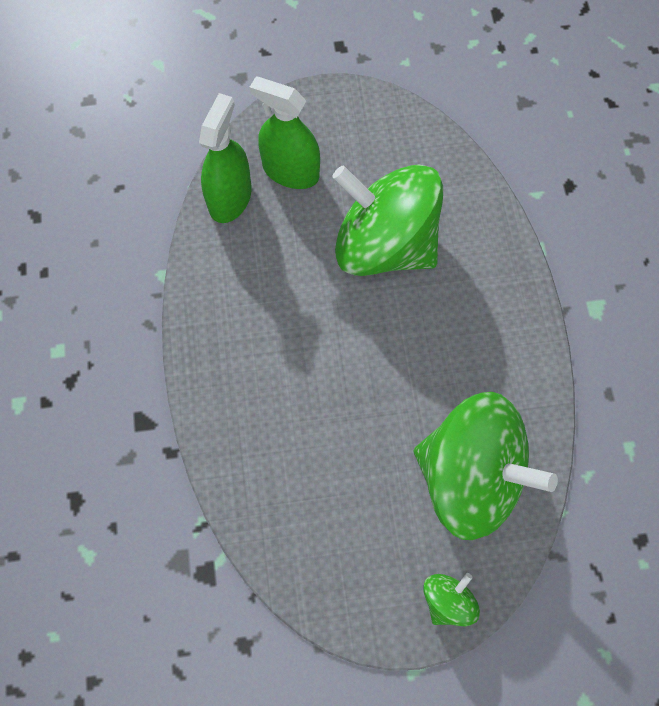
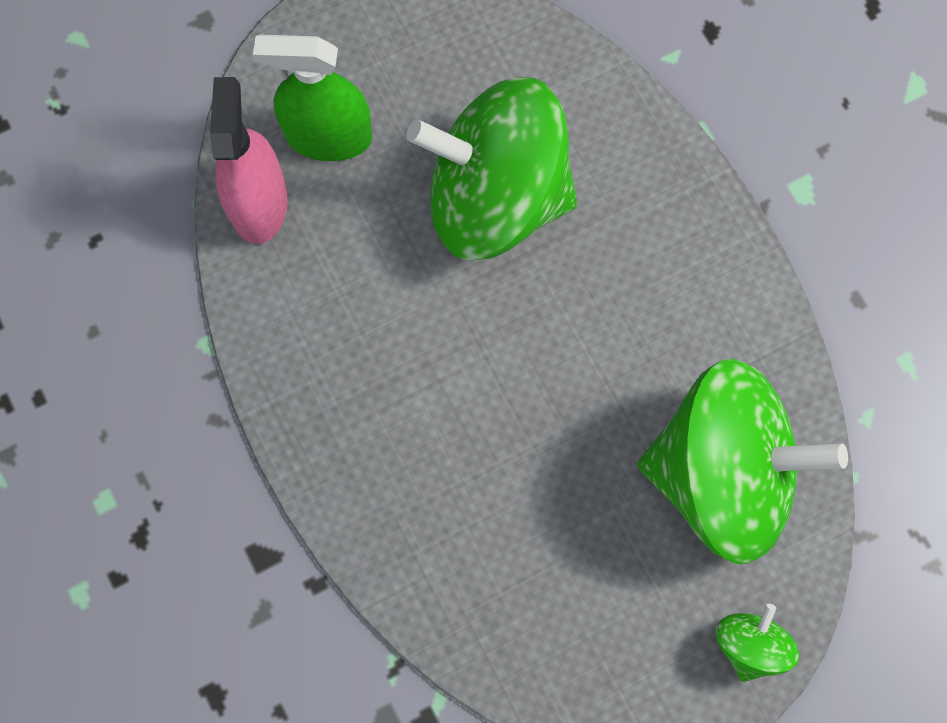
camera: 20 degrees left, 5 degrees up
green spray bottle [199,93,252,223] -> pink spray bottle [210,77,288,244]

